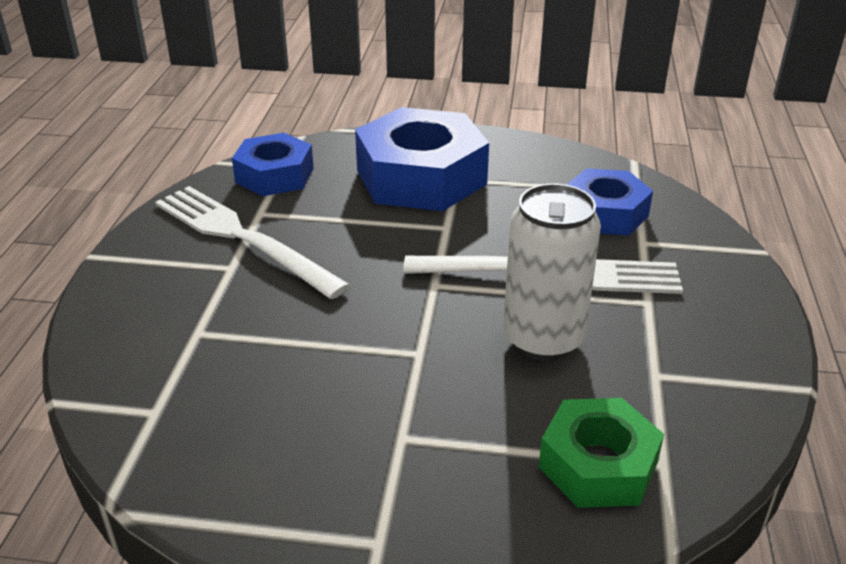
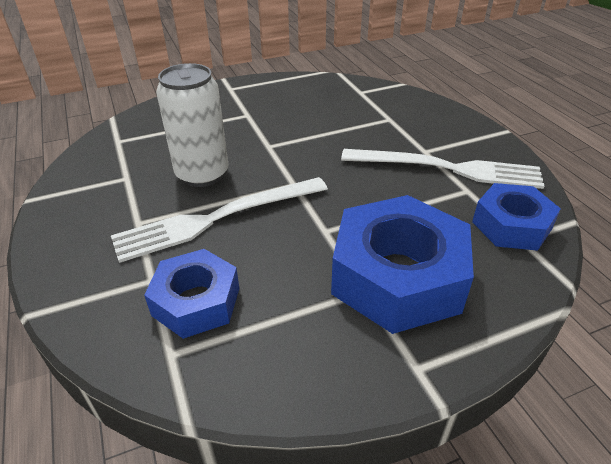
camera: 150 degrees right, 5 degrees up
green nut [539,398,664,508] -> none

